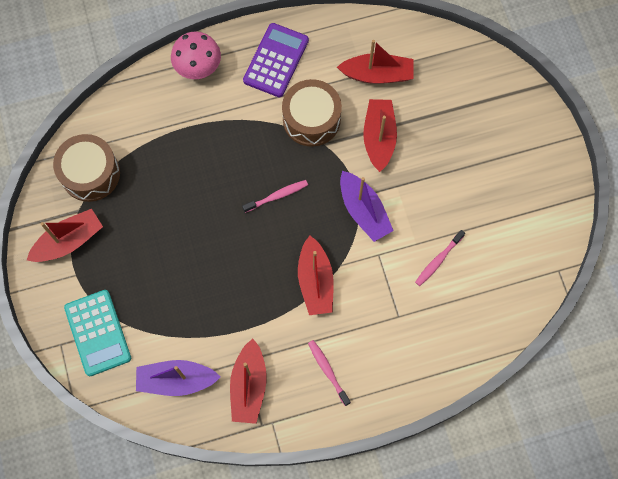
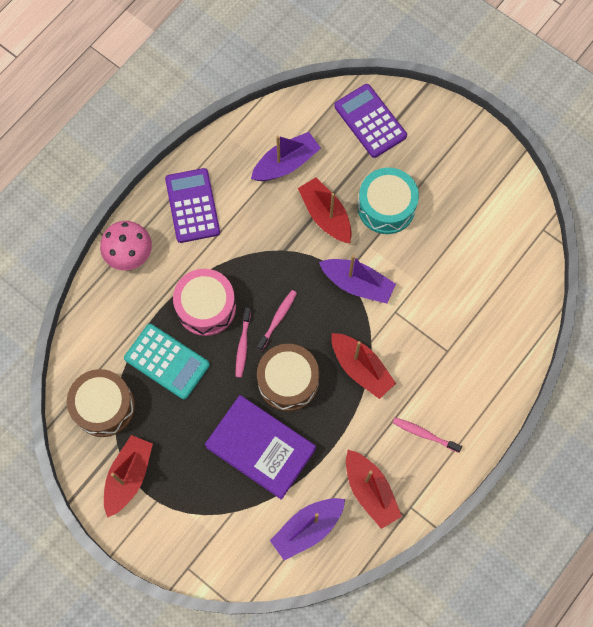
camera: 35 degrees left, 0 degrees up
turquoise calculator [64,290,131,376] -> turquoise calculator moved to [124,324,210,399]
brown drum [282,79,342,147] -> brown drum moved to [257,344,319,411]
red boat [337,40,414,84] -> purple boat [251,132,321,181]
pink toothbrush [415,230,465,286] -> pink toothbrush moved to [236,307,251,378]
none -> pink drum [173,269,236,336]
none -> purple book [205,395,316,500]
none -> purple calculator [334,84,407,158]
none -> turquoise drum [358,168,419,234]

